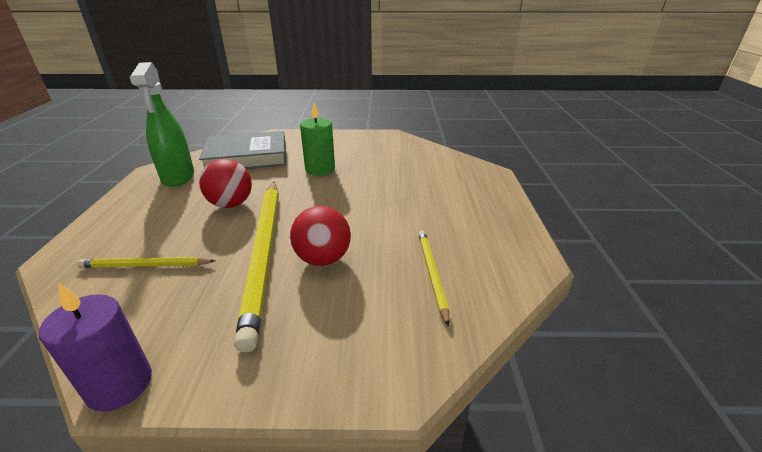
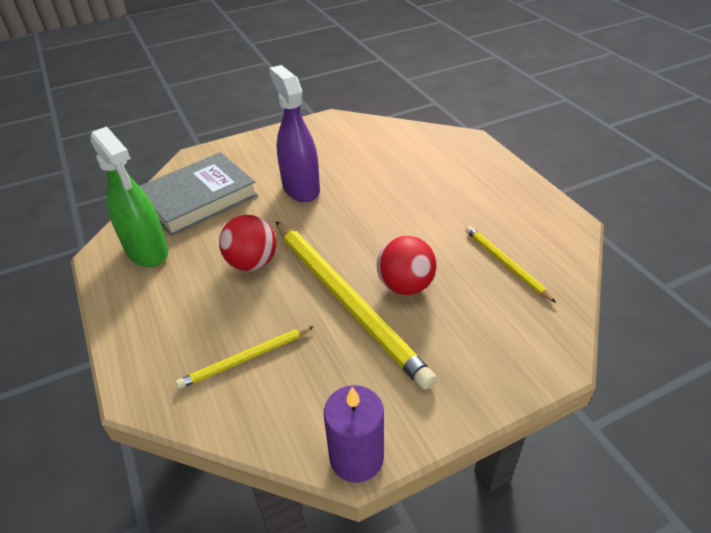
camera: 25 degrees left, 10 degrees up
green candle [300,103,335,176] -> purple spray bottle [269,65,320,202]

